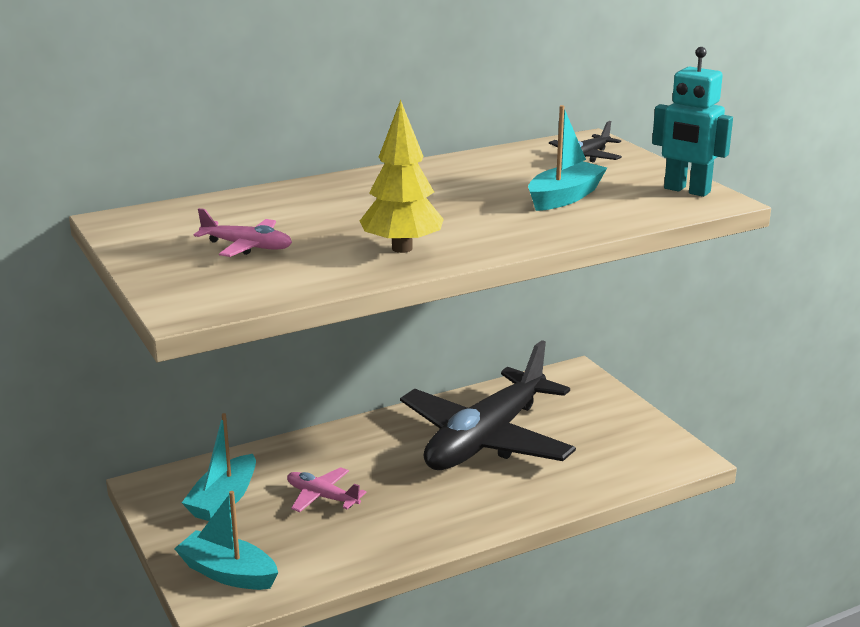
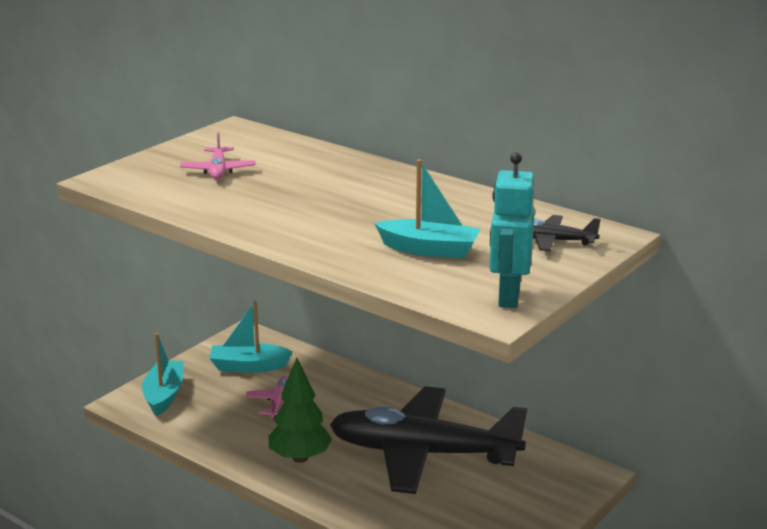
camera: 65 degrees right, 0 degrees up
yellow tree [360,100,444,253] -> none
none -> green tree [269,357,332,463]

